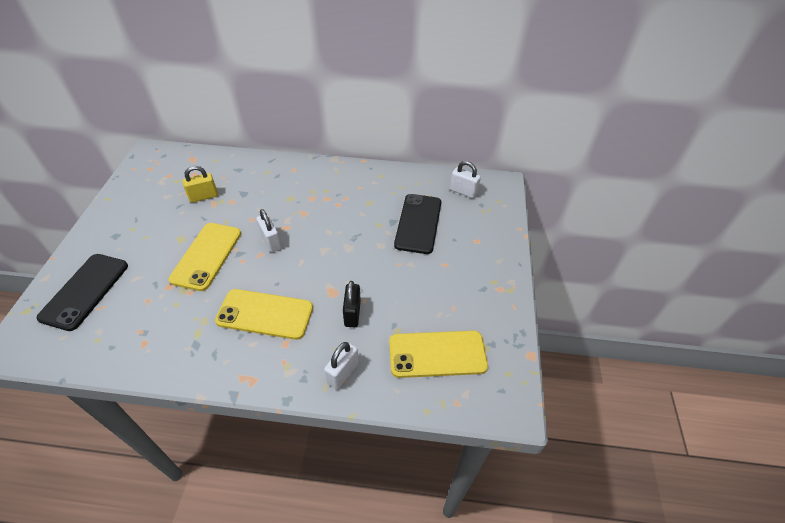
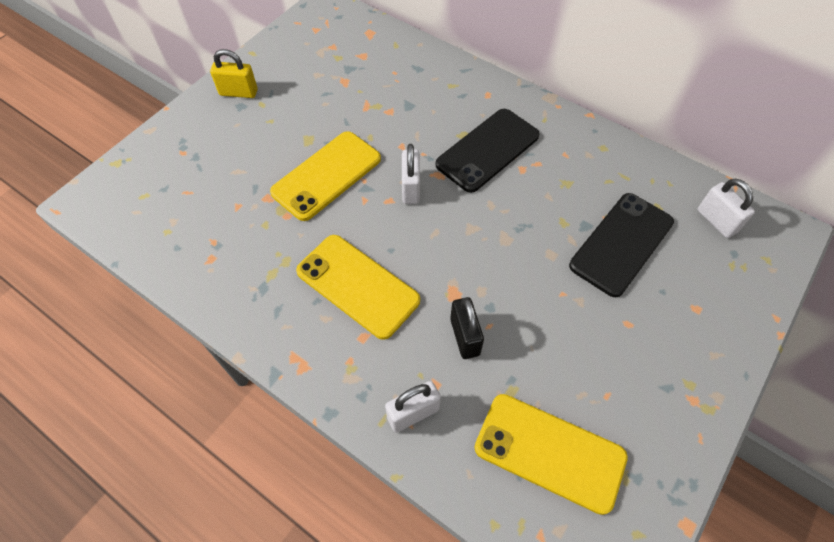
camera: 30 degrees right, 10 degrees up
black phone [37,254,128,331] -> black phone moved to [436,109,539,193]
yellow padlock [182,166,218,203] -> yellow padlock moved to [210,49,258,98]
black padlock [343,281,361,327] -> black padlock turned 45 degrees counterclockwise [450,297,484,359]

